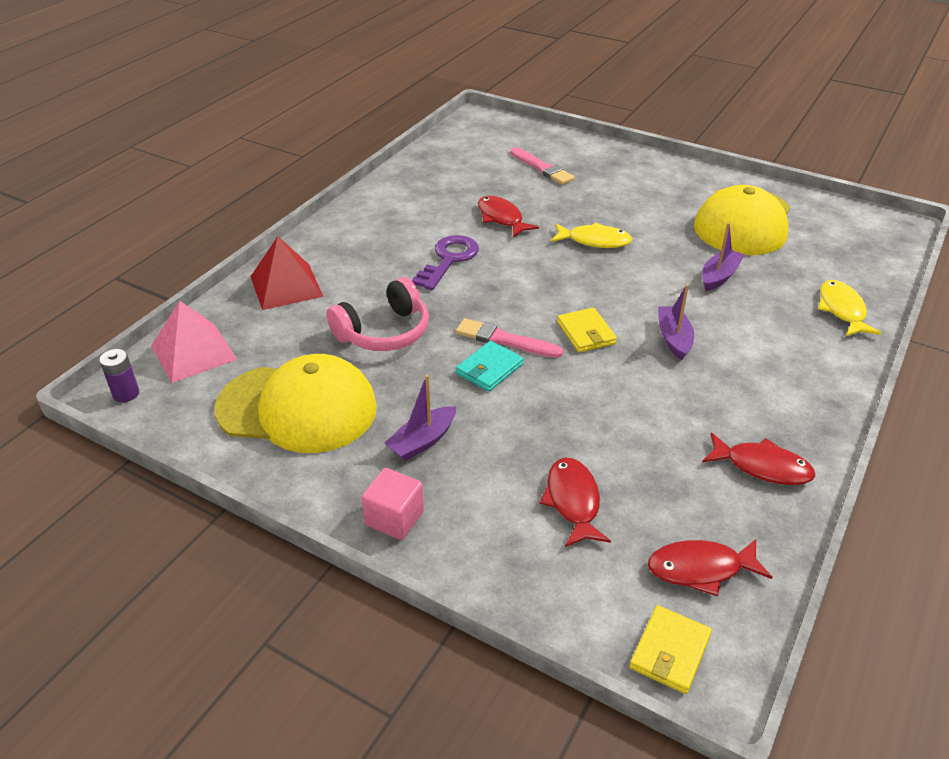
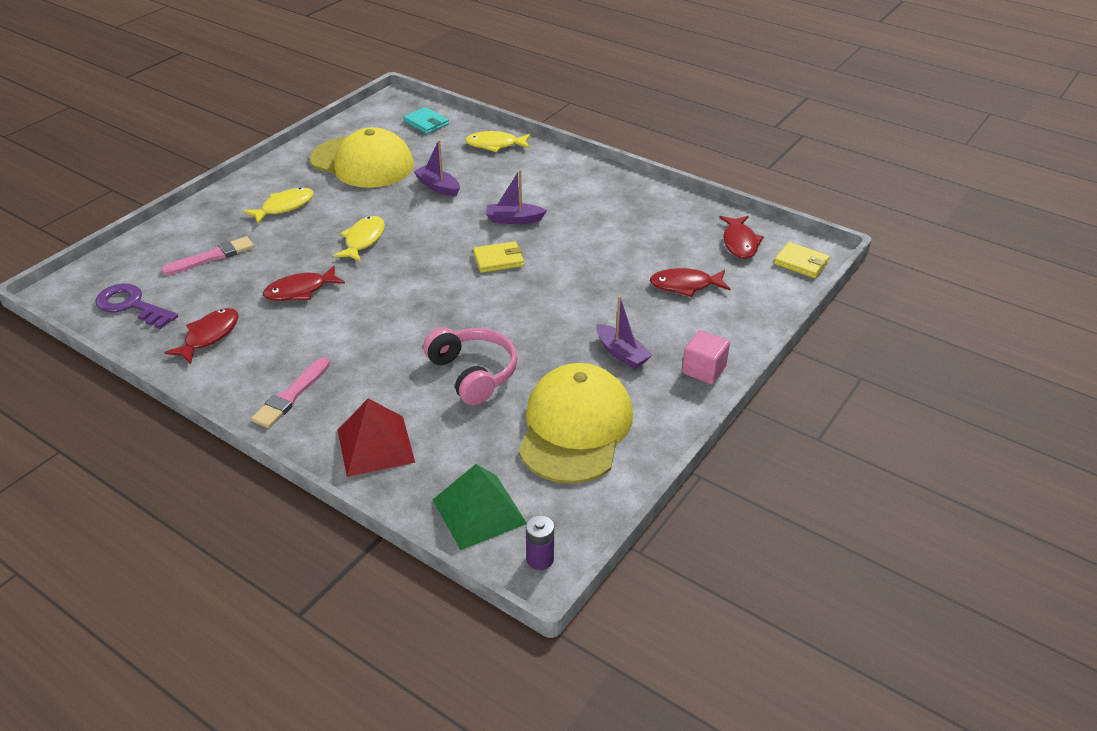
camera: 85 degrees left, 0 degrees up
pink pyramid [151,301,237,383] -> green pyramid [433,464,527,550]
purple key [412,235,479,290] -> purple key moved to [95,283,178,329]
pink brush [456,318,563,358] -> pink brush moved to [251,357,330,428]
turquoise wallet [456,341,524,392] -> turquoise wallet moved to [403,107,449,134]
red fish [702,433,816,485] -> red fish moved to [164,308,239,364]
none -> yellow fish [243,187,314,224]

